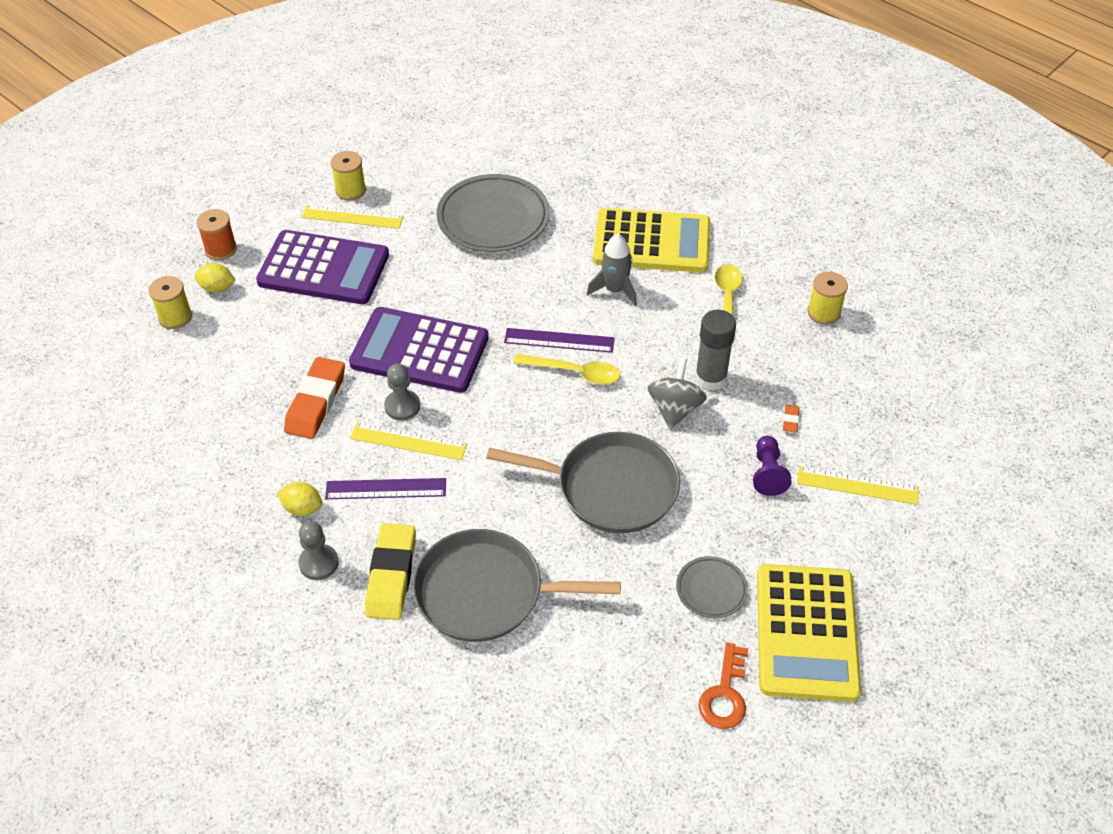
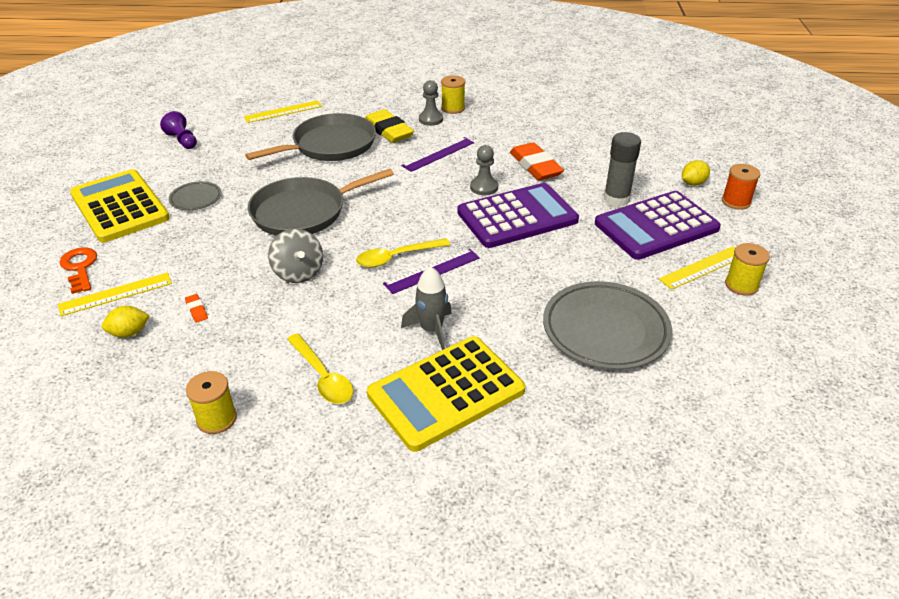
camera: 140 degrees right, 10 degrees down
yellow spool [149,276,192,329] -> yellow spool moved to [441,75,465,114]
yellow lemon [277,482,323,516] -> yellow lemon moved to [102,306,150,338]
yellow ruler [350,422,467,460] -> yellow ruler moved to [244,100,322,123]
grey glue stick [695,310,736,391] -> grey glue stick moved to [604,132,641,207]
orange key [698,643,748,729] -> orange key moved to [59,247,97,294]
purple pawn [753,436,792,496] -> purple pawn moved to [160,111,197,149]

